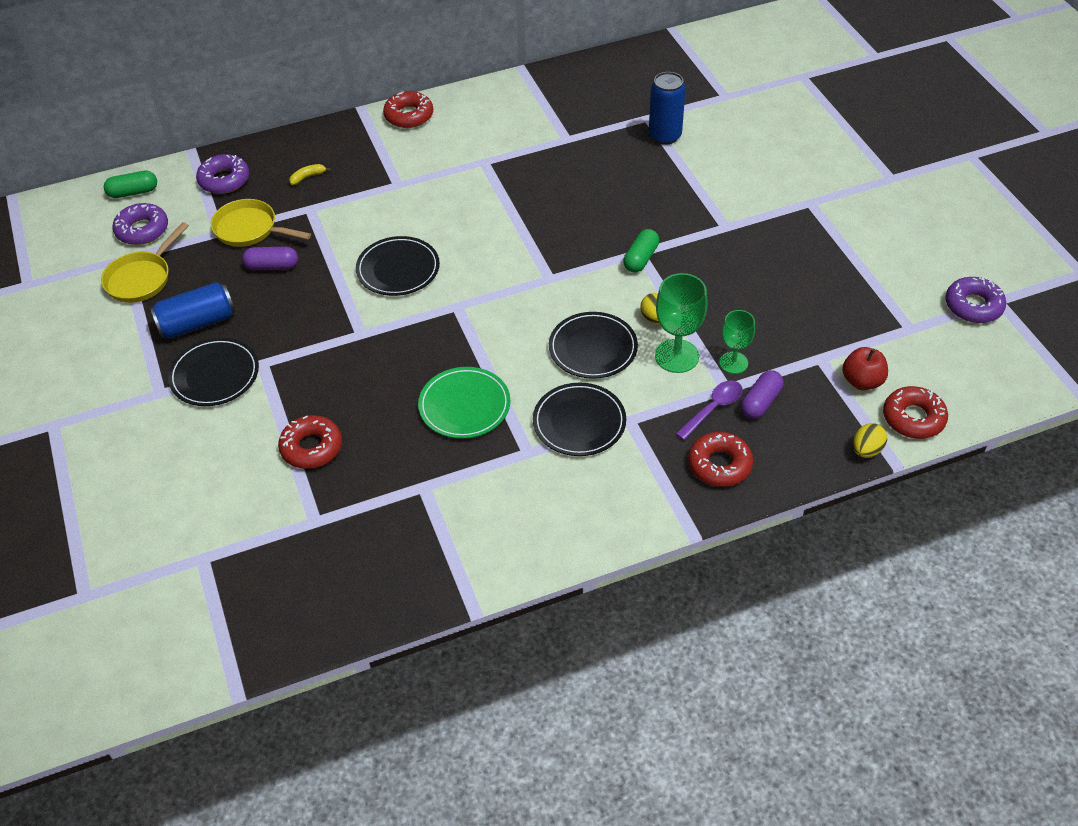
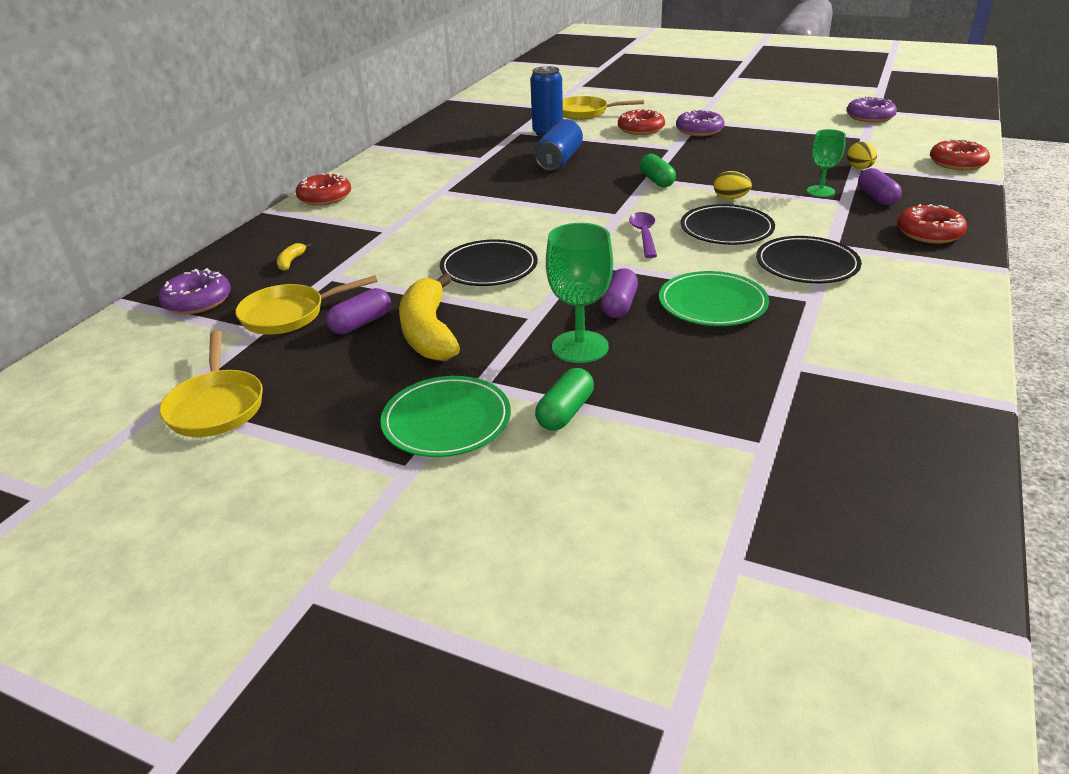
camera: 45 degrees left, 15 degrees down
green capsule [104,171,157,198] -> green capsule moved to [535,368,594,431]
purple donut [113,203,168,245] -> purple donut moved to [676,109,724,136]
blue can [150,282,235,338] -> blue can moved to [535,119,583,171]
black plate [168,338,259,406] -> green plate [380,376,511,457]
red donut [278,415,342,469] -> red donut moved to [618,109,665,135]
green goblet [655,273,708,373] -> green goblet moved to [546,223,613,363]
purple spoon [676,380,743,440] -> purple spoon moved to [629,212,657,258]
red apple [842,347,888,390] -> none
yellow egg [853,423,887,458] -> yellow egg moved to [847,142,877,169]
none -> yellow banana [399,273,460,361]
none -> yellow pan [563,96,644,120]
none -> purple capsule [601,268,638,318]

